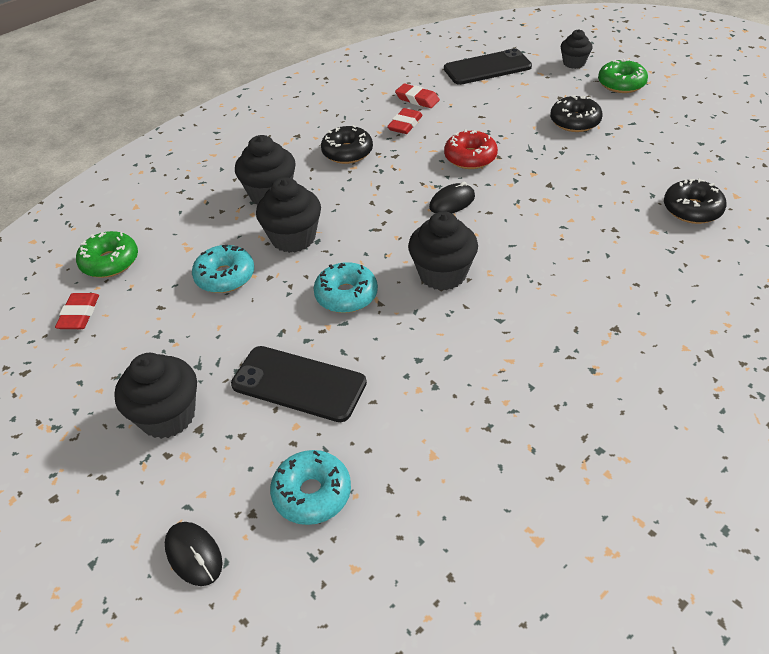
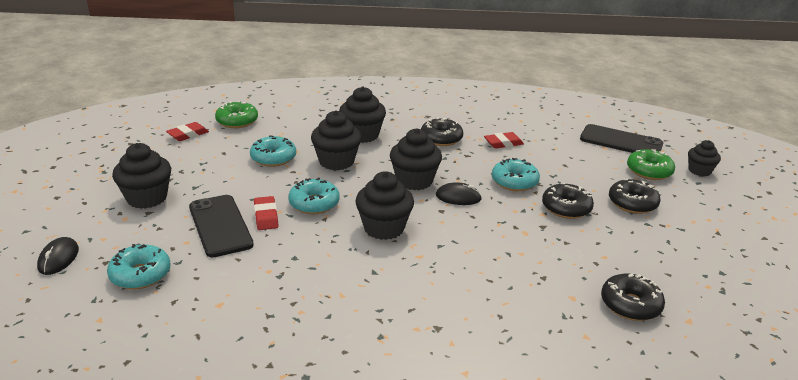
camera: 40 degrees right, 15 degrees down
red eraser [395,83,440,108] -> red eraser moved to [254,196,279,230]
red donut [444,129,498,169] -> turquoise donut [492,158,540,191]
green donut [598,59,648,93] -> green donut moved to [627,149,675,180]
none -> black cupcake [390,128,442,190]
none -> black donut [542,183,594,219]

